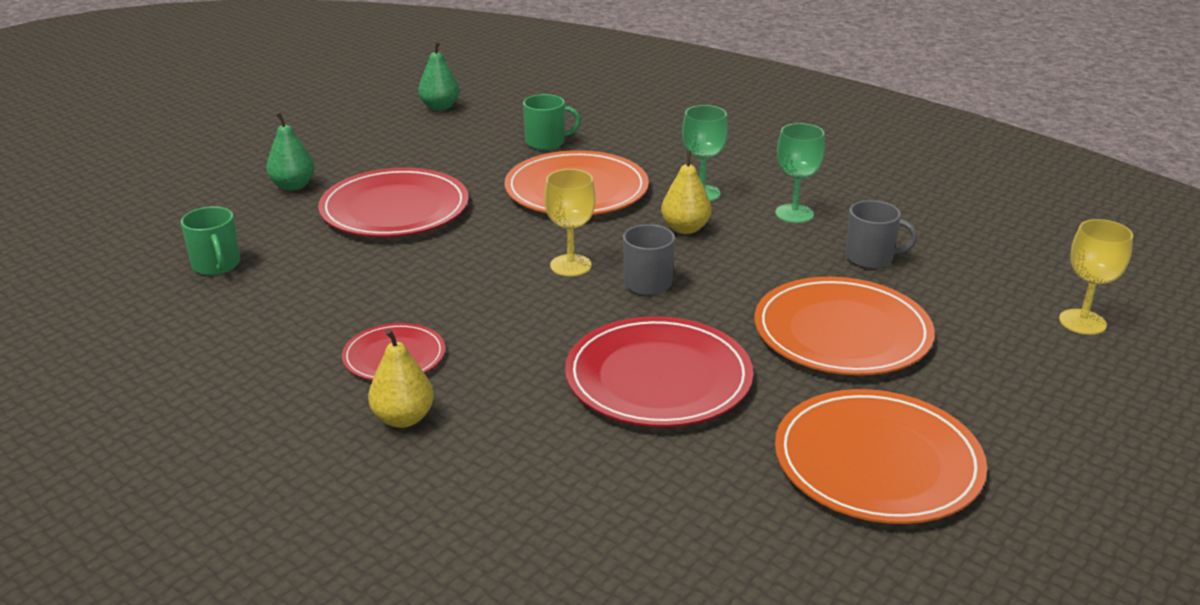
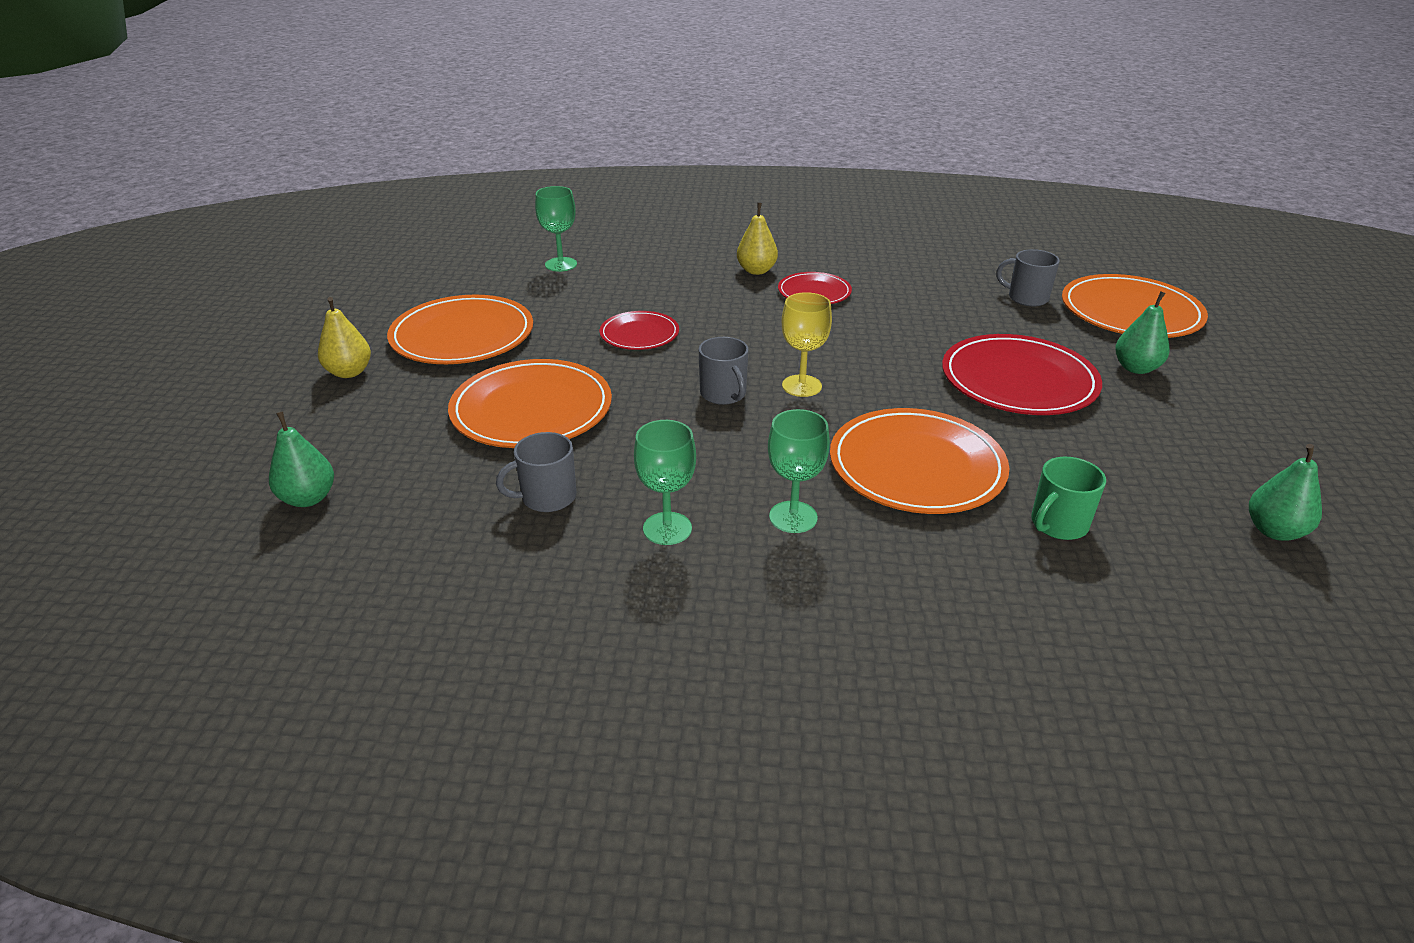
camera: 145 degrees right, 5 degrees up
green mug [181,206,240,275] -> grey mug [996,249,1060,306]
red plate [565,316,753,427] -> red plate [600,311,679,350], size x0.56
yellow pear [661,150,711,234] -> yellow pear moved to [318,297,371,378]
yellow goblet [1059,219,1133,335] -> green pear [269,411,334,507]
none -> green goblet [535,186,577,272]
none -> orange plate [1062,274,1208,338]

